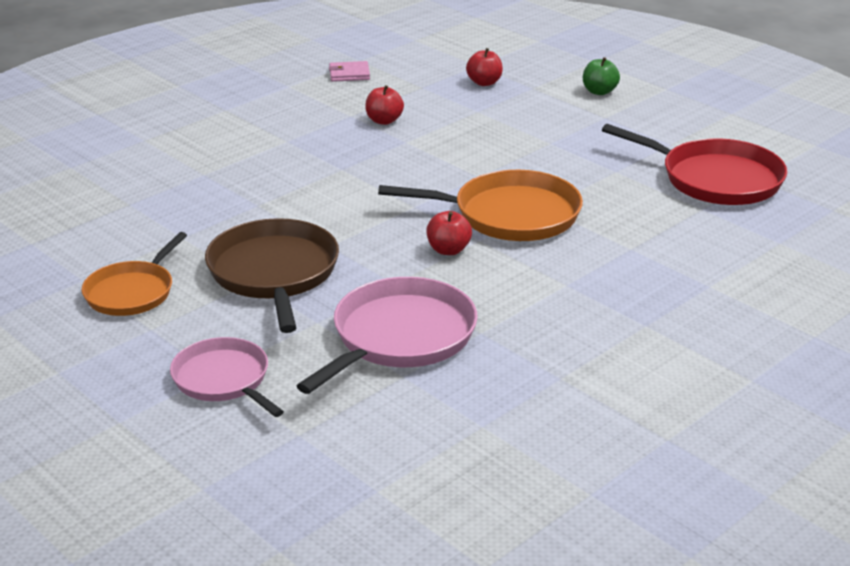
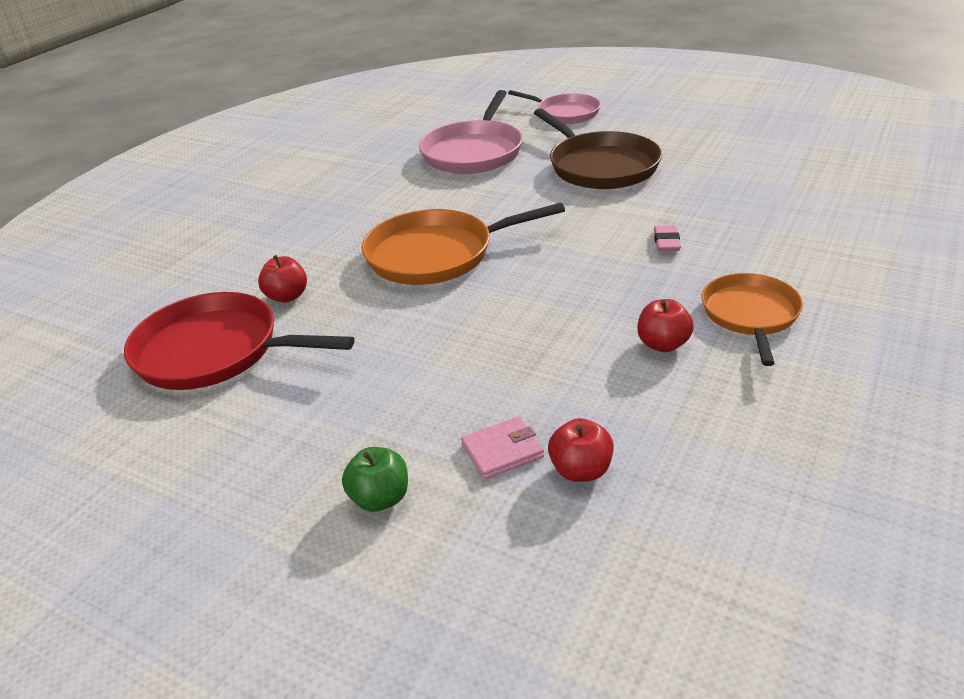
camera: 165 degrees right, 5 degrees up
orange pan [82,232,187,316] -> orange pan moved to [702,273,803,366]
pink wallet [329,61,370,82] -> pink wallet moved to [461,416,544,480]
red apple [426,211,472,255] -> red apple moved to [258,255,307,303]
none -> pink eraser [654,225,681,252]

